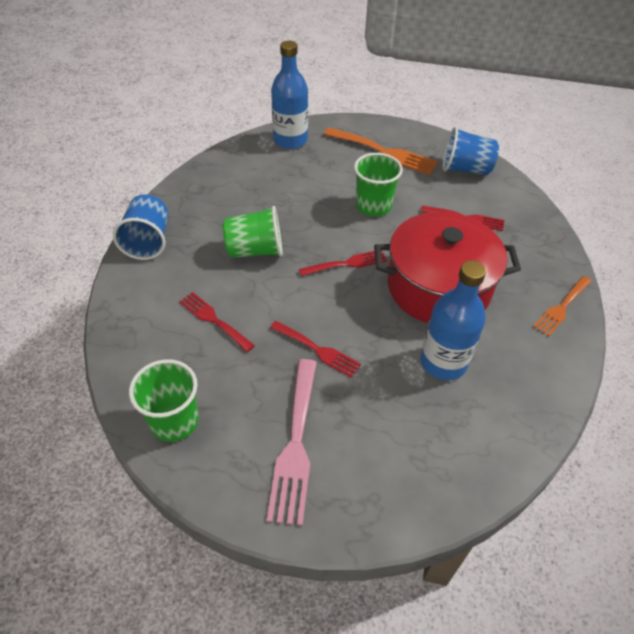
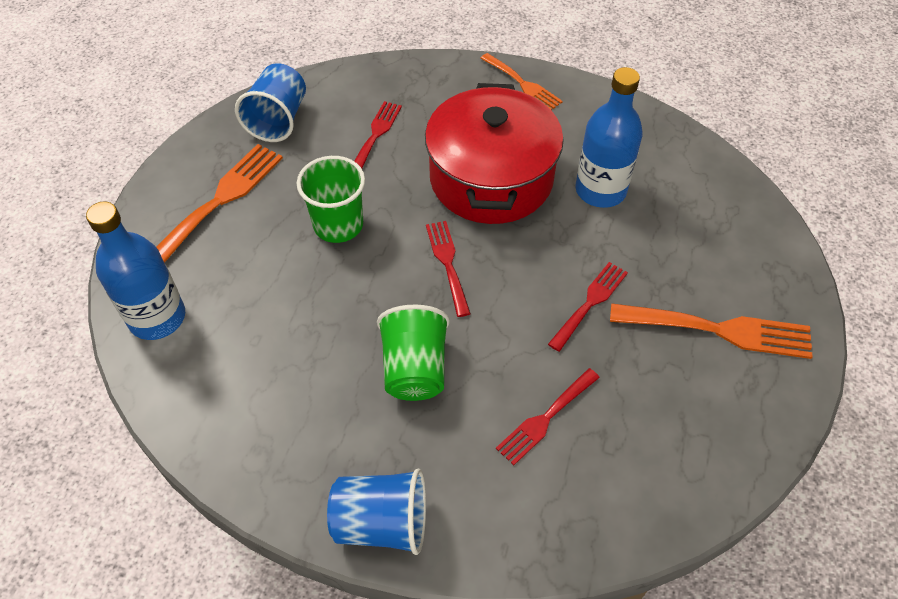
camera: 85 degrees left, 5 degrees up
green cup [129,359,199,442] -> none
pink fork [267,359,317,526] -> orange fork [610,303,813,359]

